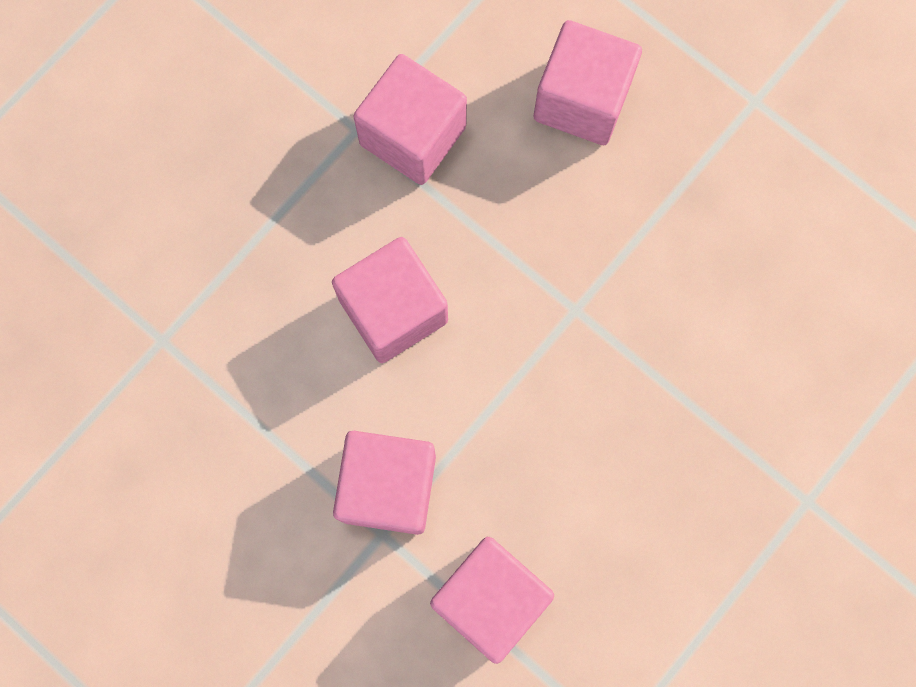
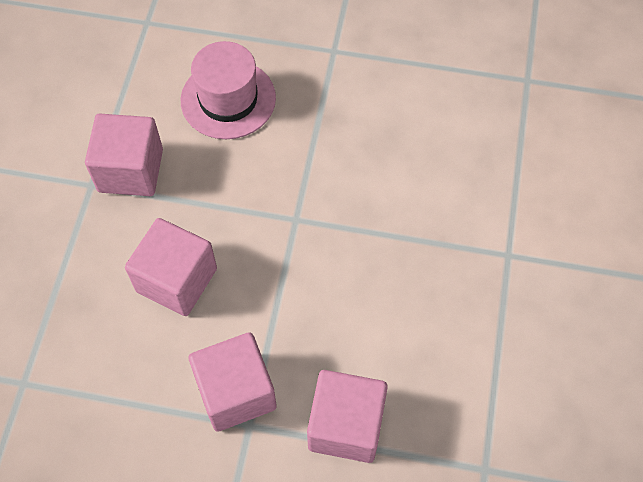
camera: 30 degrees left, 15 degrees down
pink cube [534,20,642,145] -> pink hat [181,41,276,139]

